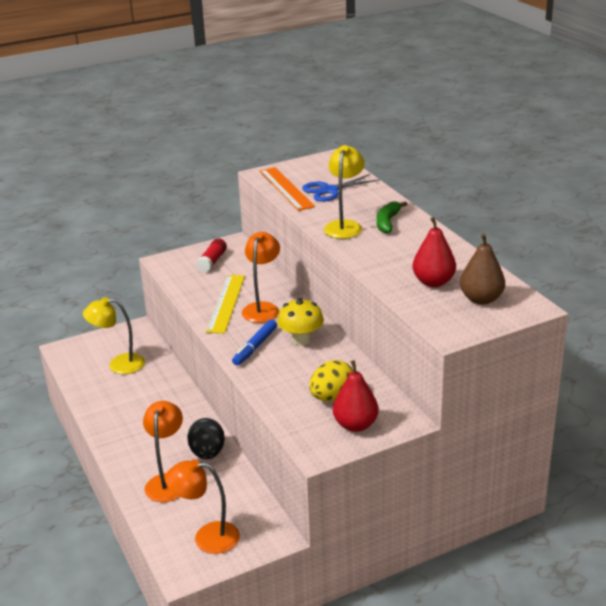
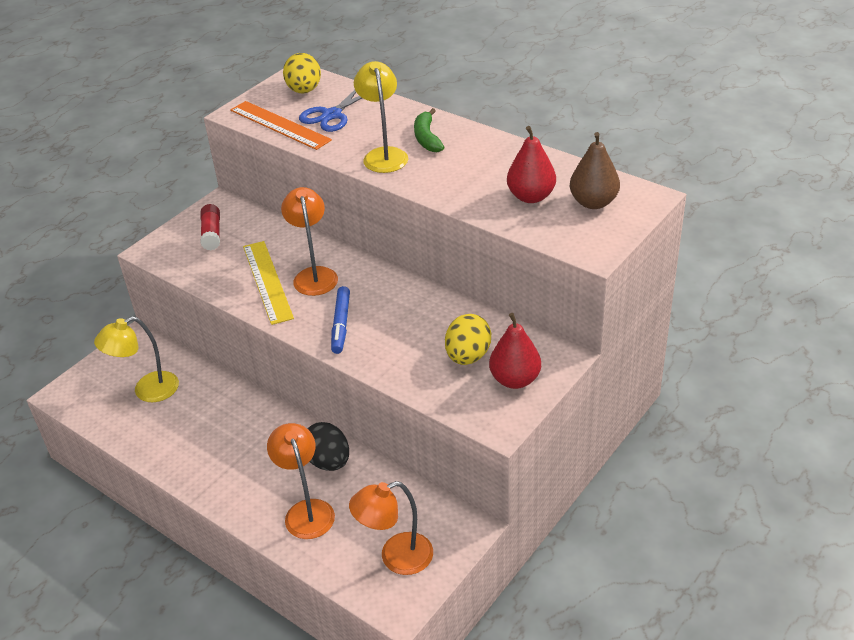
camera: 25 degrees left, 10 degrees up
yellow mushroom [278,298,324,345] -> none
none -> yellow egg [283,53,321,93]

